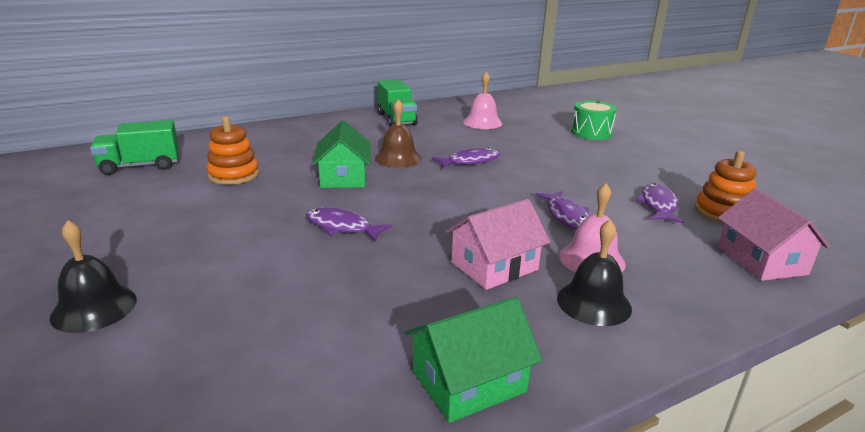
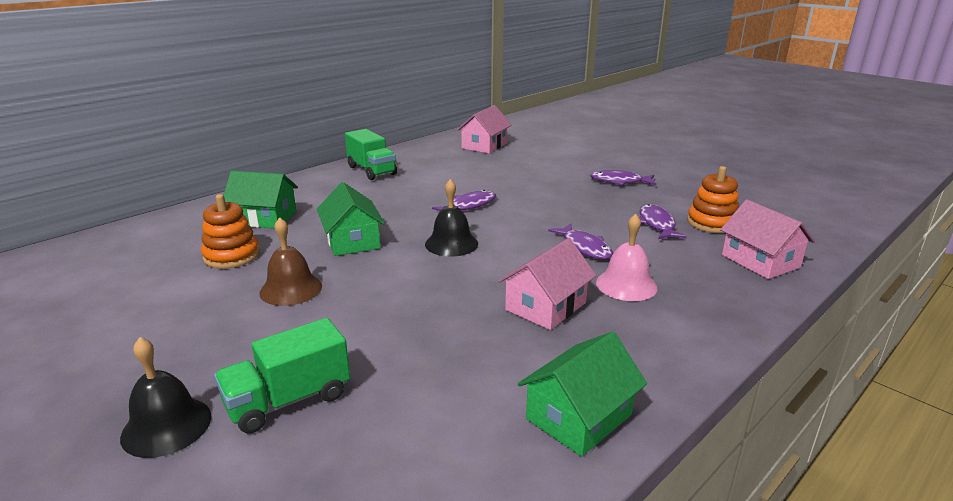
camera: 15 degrees left, 0 degrees up
green truck [90,120,179,175] -> green truck moved to [214,318,350,434]
purple fish [306,207,392,242] -> purple fish moved to [590,170,656,185]
brown bell [375,99,422,168] -> brown bell moved to [259,217,322,306]
pink bell [463,72,502,129] -> none
black bell [557,220,632,326] -> black bell moved to [425,179,478,257]
green drum [571,100,617,140] -> none
none -> green house [223,171,298,228]
none -> pink house [457,105,512,154]

